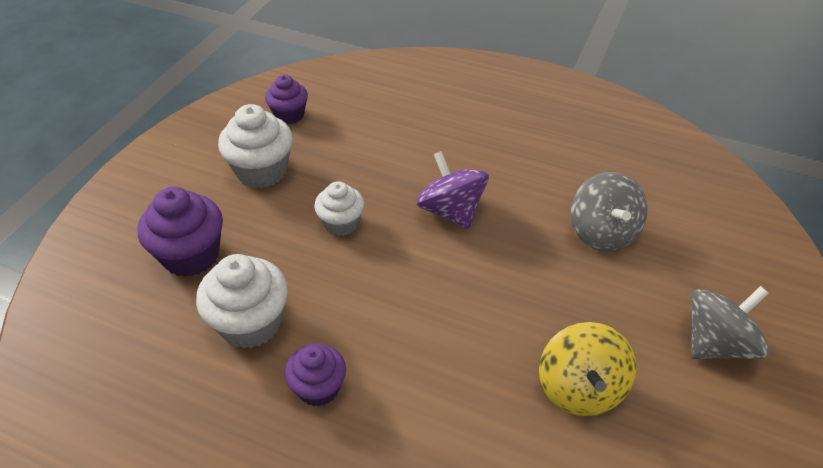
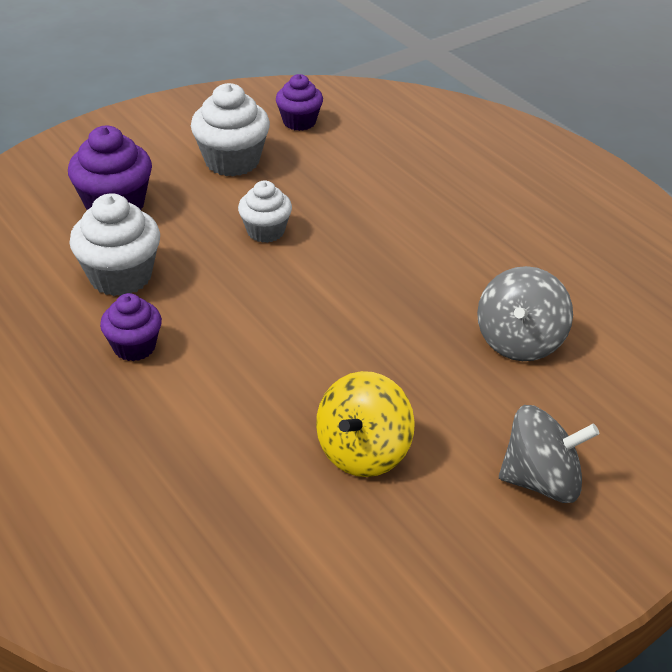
camera: 30 degrees right, 5 degrees down
purple spinning top [416,151,489,229] -> none

